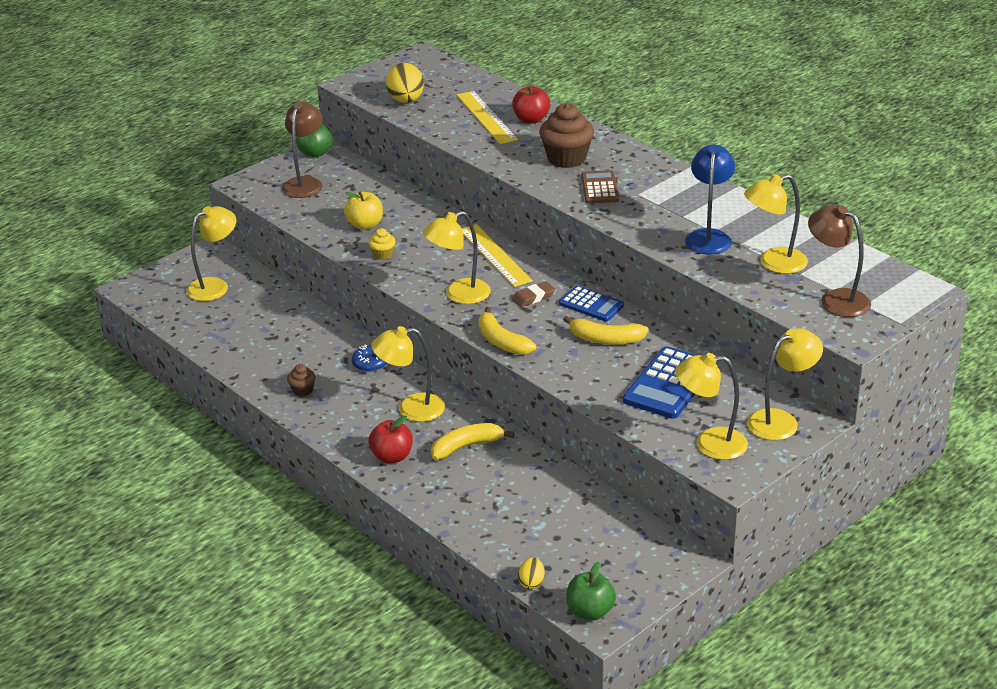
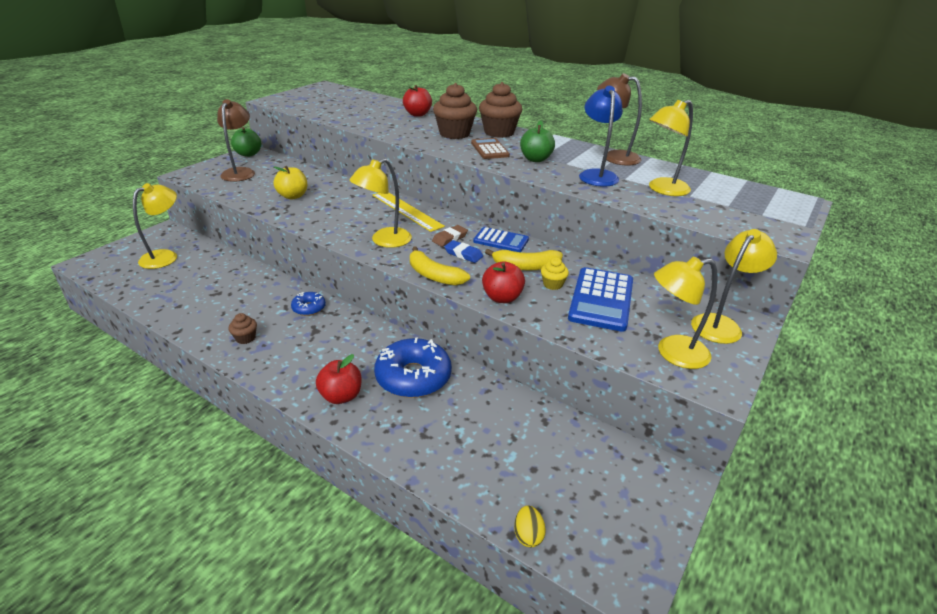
camera: 15 degrees left, 0 degrees up
yellow cupcake [368,228,396,260] -> yellow cupcake moved to [541,257,569,290]
yellow lamp [371,326,445,422] -> none
yellow egg [386,63,424,103] -> none
yellow banana [431,423,515,460] -> blue donut [374,337,452,398]
yellow ruler [457,91,518,144] -> none
green apple [566,562,616,620] -> green apple moved to [520,121,555,162]
brown lamp [808,205,871,317] -> brown lamp moved to [597,73,642,166]
none -> blue eraser [444,240,483,263]
none -> brown cupcake [479,82,522,138]
none -> red apple [482,261,525,303]

